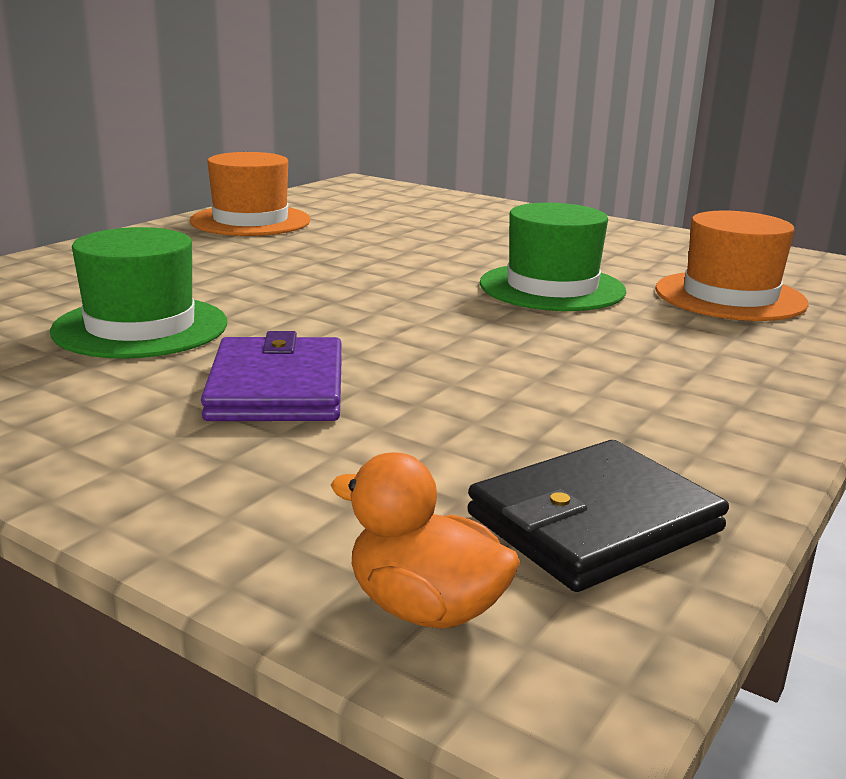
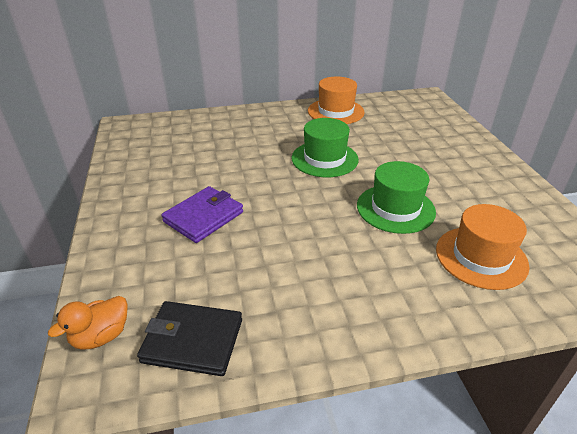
camera: 45 degrees right, 15 degrees up
green hat [50,227,227,359] -> green hat moved to [292,118,359,177]
orange duck [331,452,520,629] -> orange duck turned 120 degrees counterclockwise [48,296,128,350]

